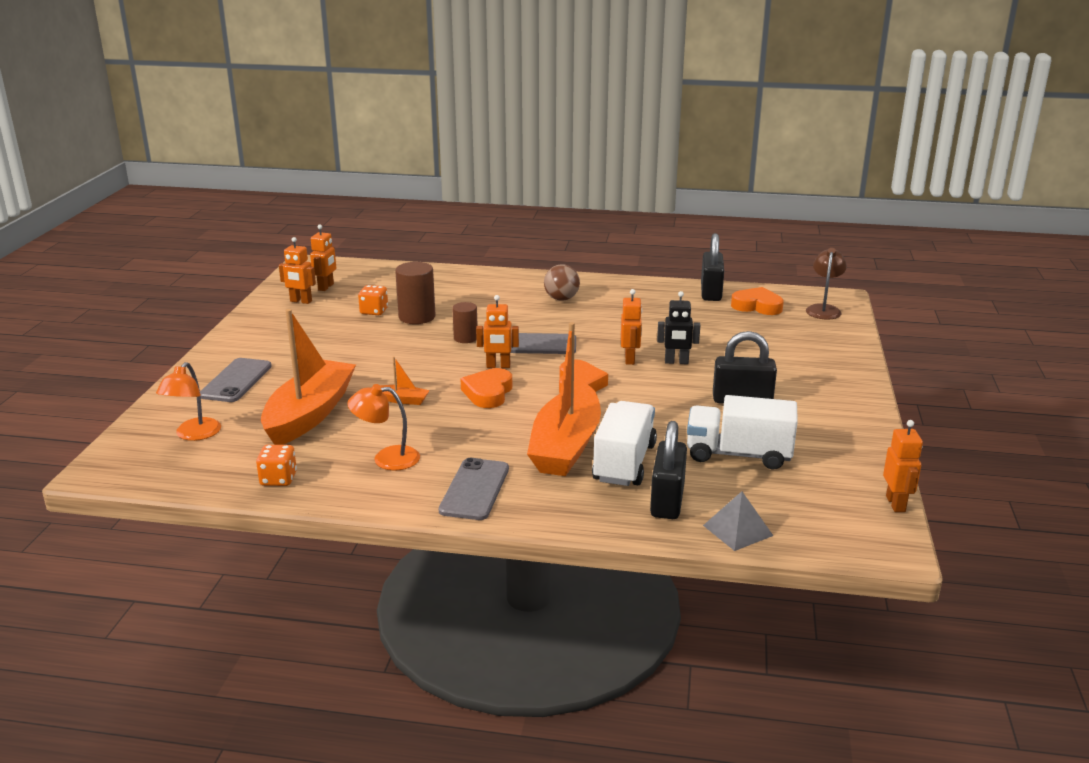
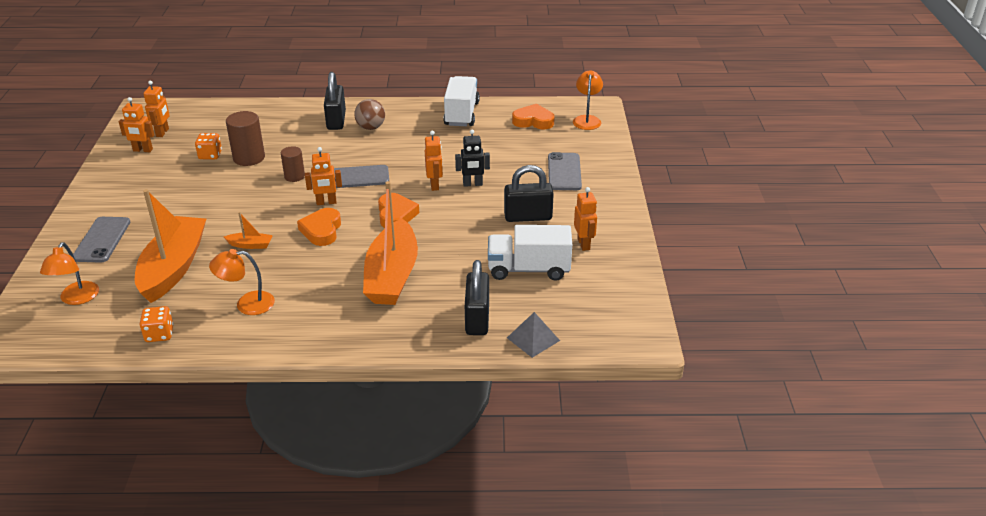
camera: 10 degrees left, 10 degrees up
grey phone [439,458,509,520] -> grey phone moved to [548,152,582,190]
white truck [592,401,657,486] -> white truck moved to [443,76,480,126]
black padlock [701,233,724,301] -> black padlock moved to [324,72,346,130]
brown lamp [806,248,847,320] -> orange lamp [573,71,603,130]
orange robot [883,420,923,512] -> orange robot moved to [574,187,597,251]

